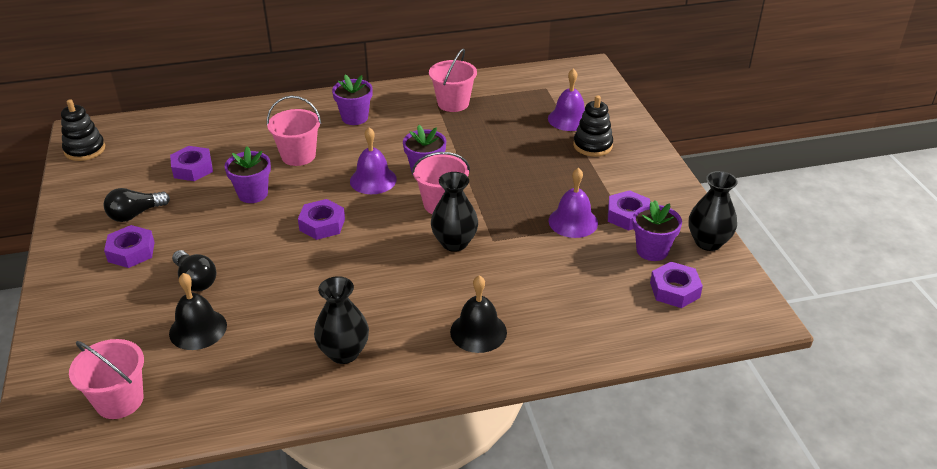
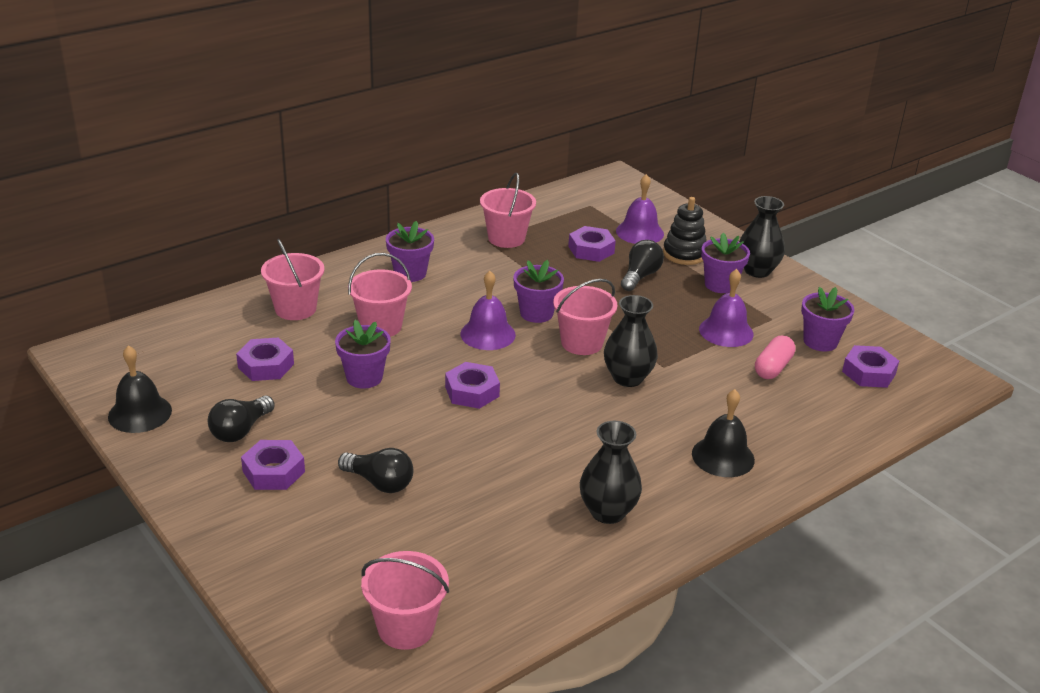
camera: 25 degrees left, 5 degrees down
black stacking toy [61,99,105,161] -> none
black bell [169,273,227,350] -> black bell moved to [108,345,172,433]
purple nut [608,190,650,231] -> purple nut moved to [568,226,616,262]
black vase [689,171,738,251] -> black vase moved to [739,196,785,278]
none -> pink bucket [261,239,324,320]
none -> black light bulb [621,240,664,291]
none -> purple flower pot [701,233,750,293]
none -> pink capsule [755,336,795,379]

